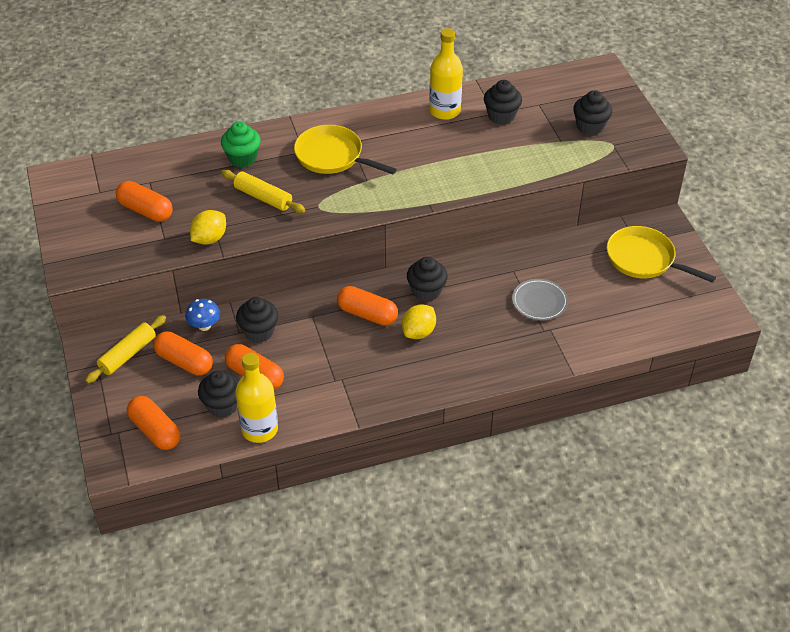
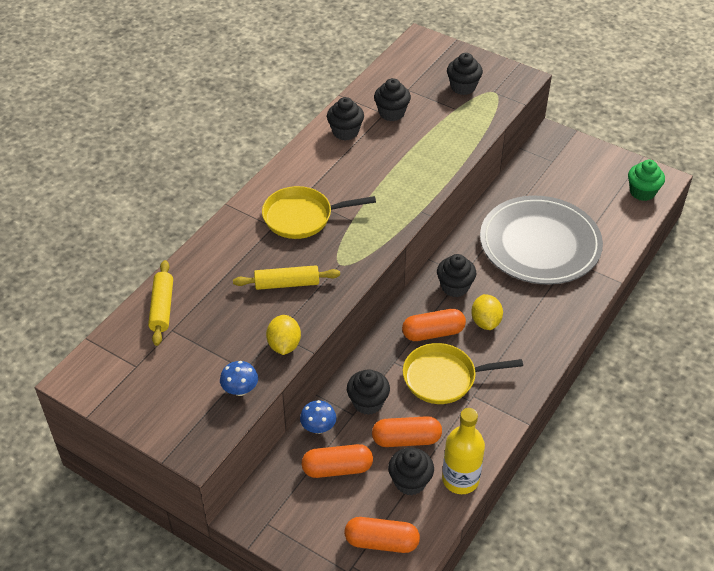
camera: 40 degrees left, 0 degrees up
yellow rolling pin [85,315,166,383] -> yellow rolling pin moved to [148,260,173,346]
orange capsule [116,181,173,222] -> none
green cupcake [221,122,261,167] -> green cupcake moved to [628,160,665,201]
yellow bottle [429,28,463,120] -> black cupcake [327,97,364,141]
grey plate [512,279,568,320] -> grey plate [480,196,603,285], size x2.35
yellow pan [607,226,716,283] -> yellow pan moved to [403,343,523,404]
none -> blue mushroom [220,361,258,396]

